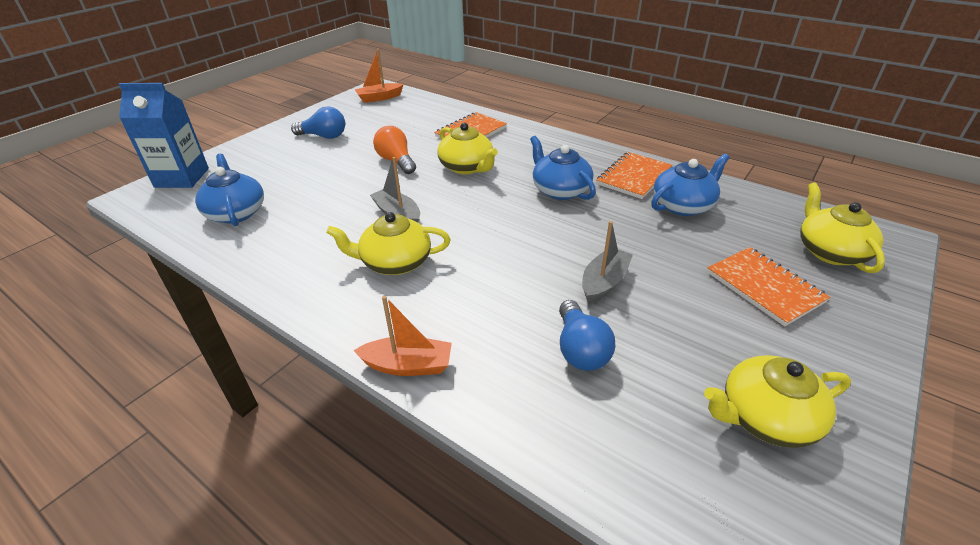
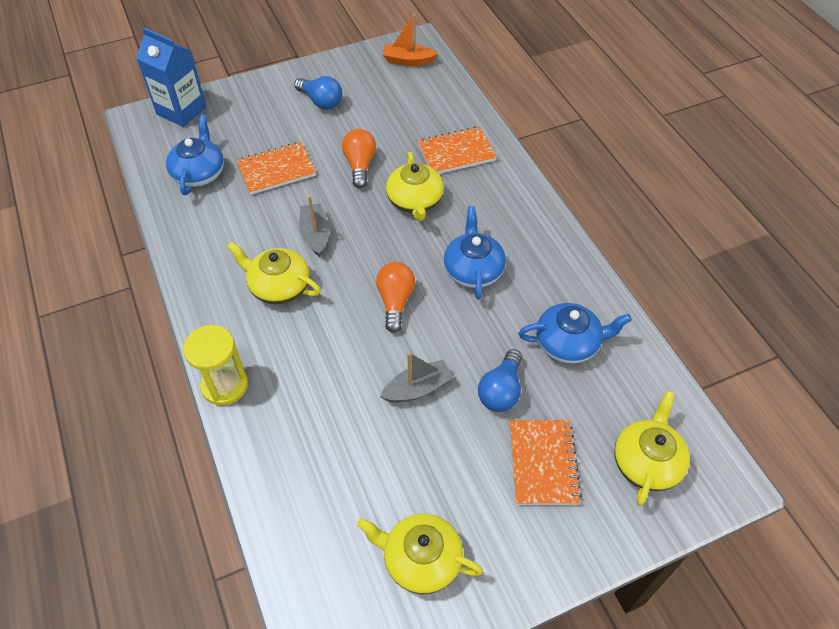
camera: 30 degrees right, 15 degrees up
orange boat [353,296,452,376] -> yellow hourglass [183,325,248,406]
blue light bulb [559,300,615,371] -> blue light bulb moved to [478,349,522,412]
orange notebook [597,152,672,199] -> orange notebook moved to [236,142,316,195]
none -> orange light bulb [376,262,415,333]

